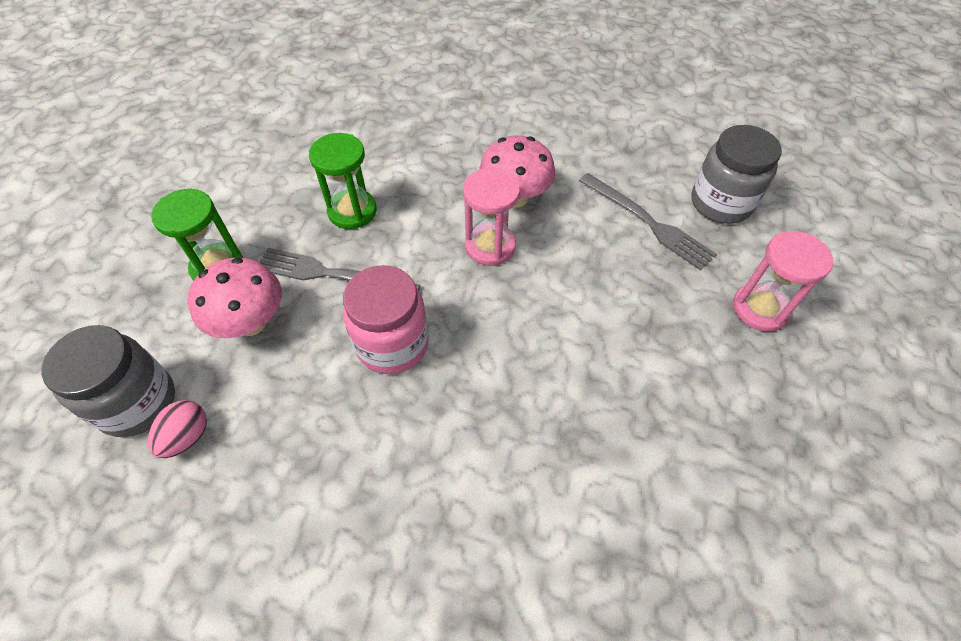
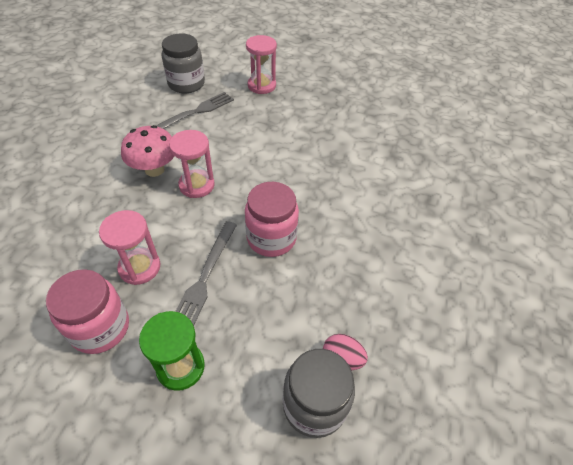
camera: 90 degrees left, 5 degrees down
pink mushroom [188,258,282,338] -> none
green hourglass [309,133,377,229] -> pink hourglass [99,210,160,285]
none -> pink jar [46,269,129,354]

